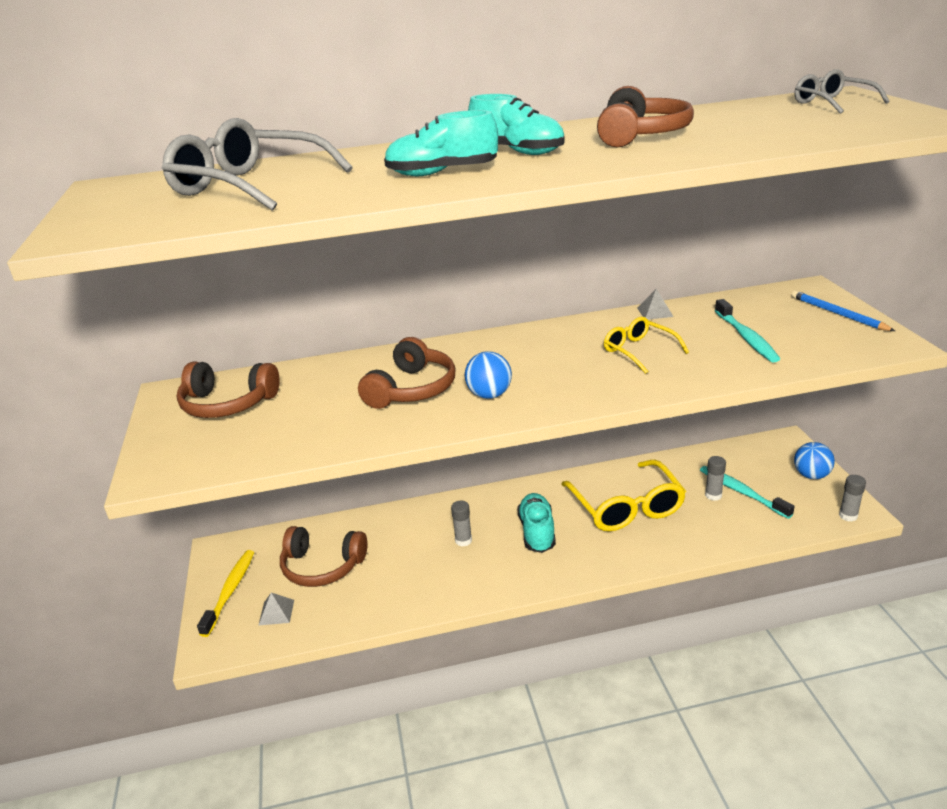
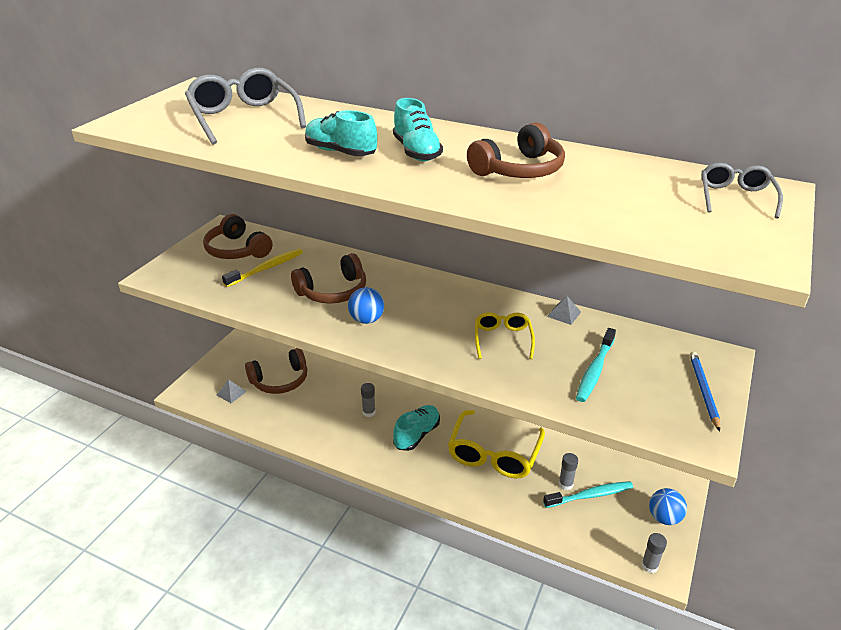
camera: 35 degrees right, 5 degrees up
yellow toothbrush [197,550,254,637] -> yellow toothbrush moved to [222,249,303,287]
brown headphones [280,526,367,587] -> brown headphones turned 75 degrees counterclockwise [245,348,307,394]
turquoise toothbrush [700,466,795,519] -> turquoise toothbrush turned 75 degrees clockwise [543,481,633,508]

